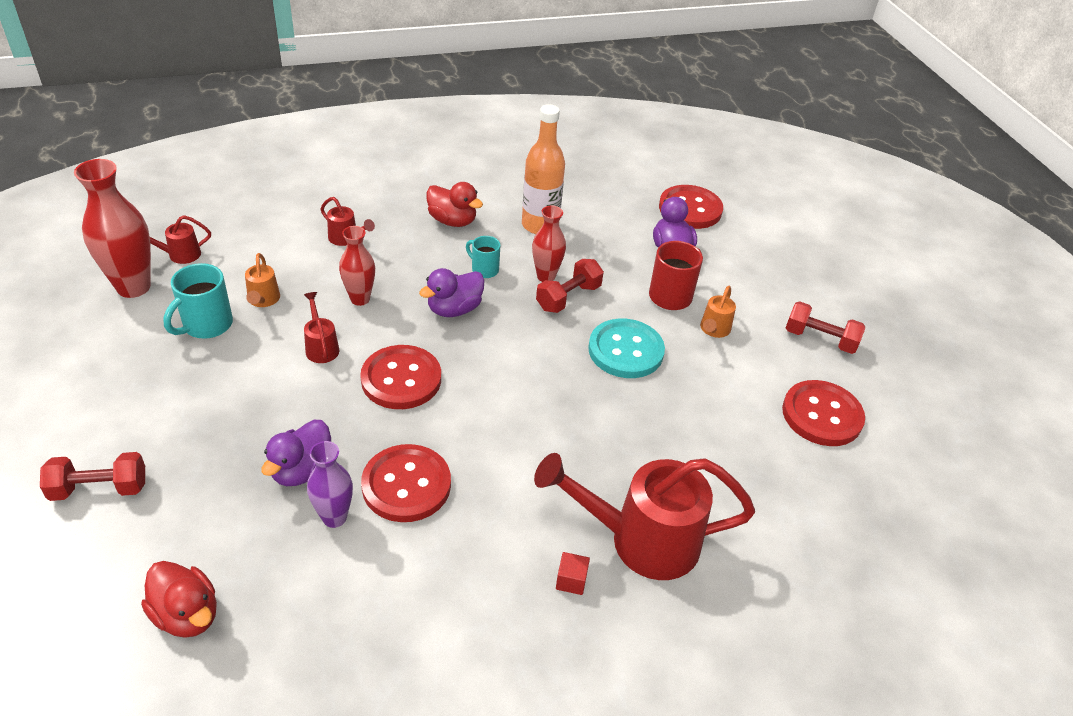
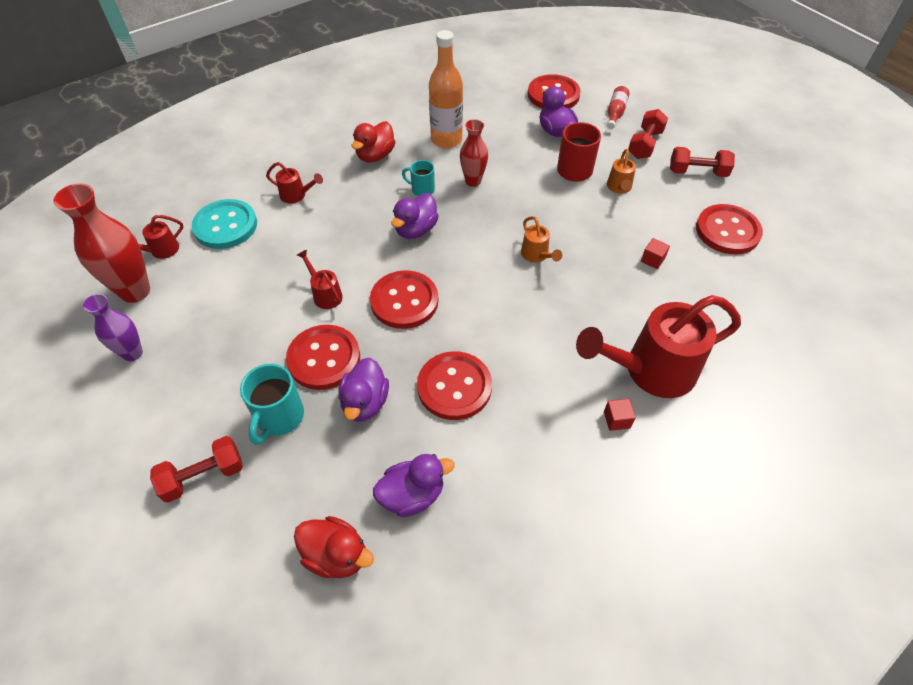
camera: 15 degrees left, 10 degrees up
turquoise mug [163,263,233,339] -> turquoise mug moved to [240,364,304,445]
orange watering can [245,253,280,307] -> orange watering can moved to [521,216,562,263]
purple vase [307,441,353,528] -> purple vase moved to [83,294,143,361]
red vase [339,226,375,306] -> none
red duck [426,182,483,227] -> red duck turned 105 degrees clockwise [352,121,395,162]
red dumbbell [536,259,604,313] -> red dumbbell moved to [628,109,668,159]
turquoise button [588,319,665,378] -> turquoise button moved to [192,199,257,249]
none -> red button [286,325,360,390]
none -> purple duck [373,454,455,517]
none -> red bottle [607,86,630,129]
none -> red cube [641,238,670,269]

